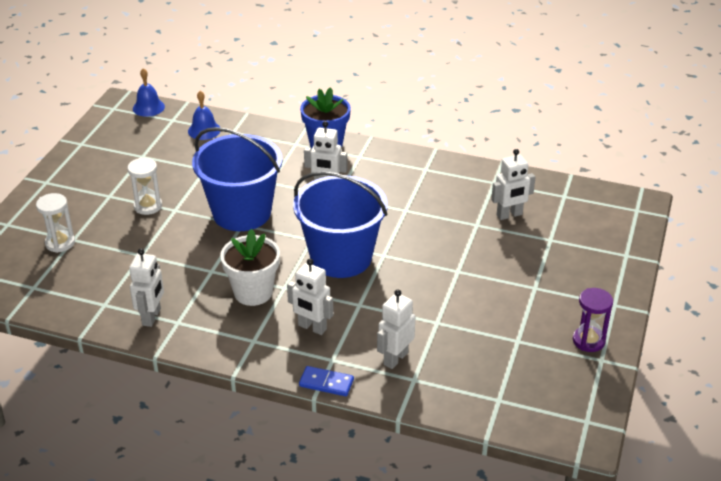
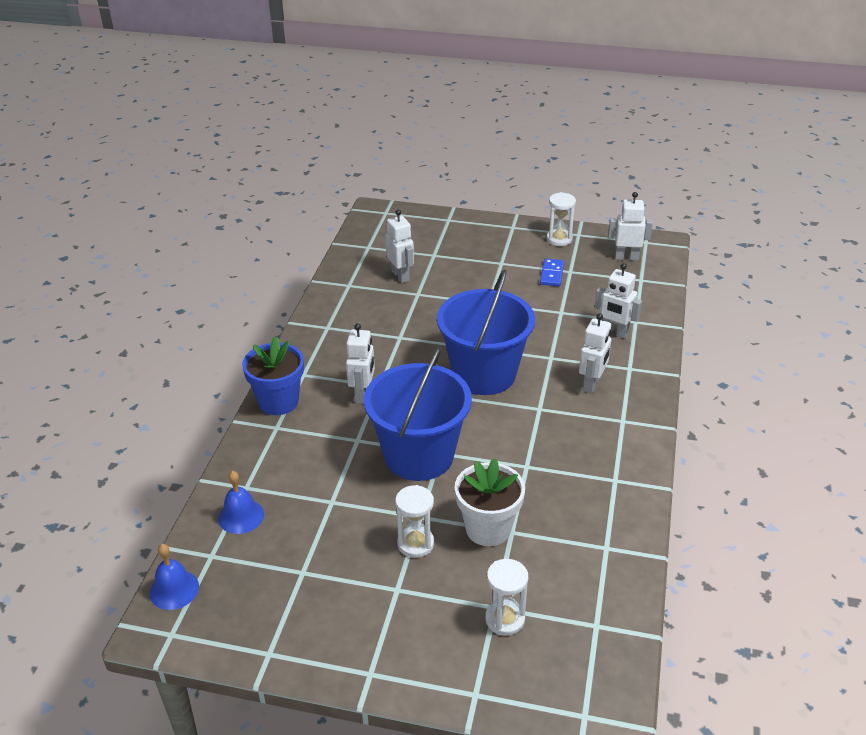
camera: 95 degrees left, 0 degrees up
white robot [129,248,164,327] -> white robot moved to [608,192,653,261]
white flower pot [220,229,280,306] -> white flower pot moved to [455,459,525,546]
blue domino [299,366,354,396] -> blue domino moved to [540,259,564,286]
purple hourglass [573,288,613,352] -> white hourglass [546,192,576,246]

